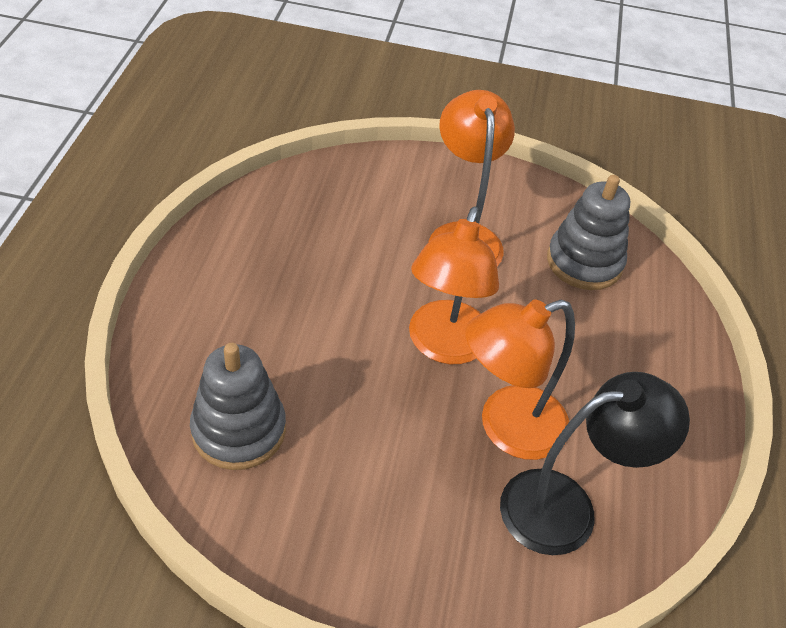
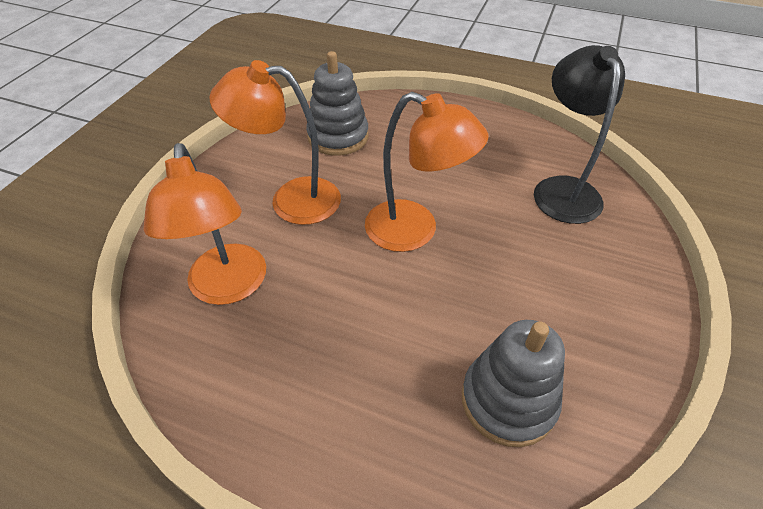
camera: 75 degrees left, 0 degrees up
orange lamp [465,300,575,460] -> orange lamp moved to [143,143,266,305]

